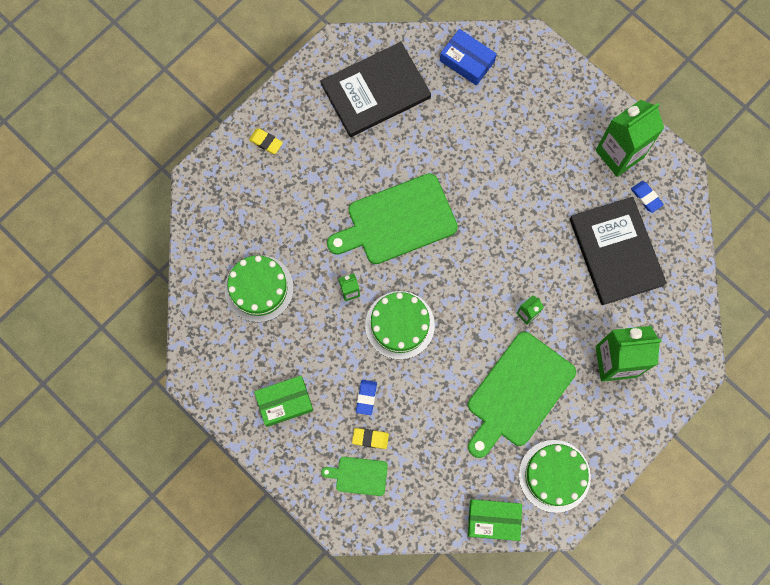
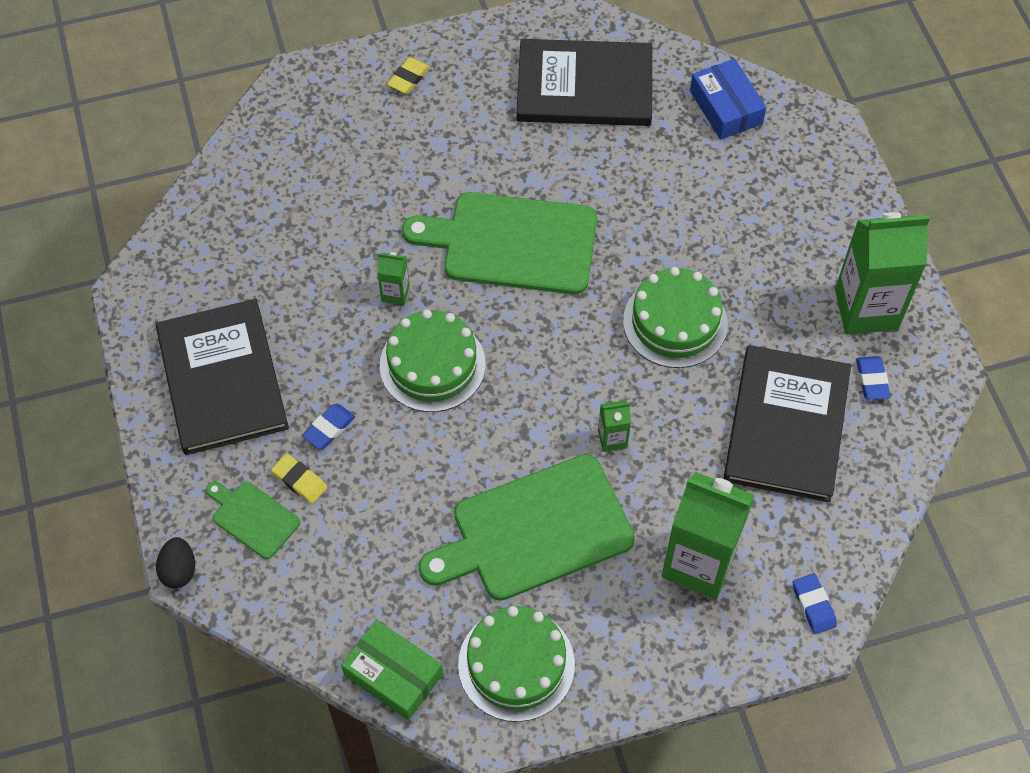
camera: 30 degrees right, 15 degrees down
green cake [225,255,294,322] -> green cake moved to [623,267,728,368]
yellow eraser [249,128,283,154] -> yellow eraser turned 60 degrees clockwise [387,57,430,94]
green box [254,376,313,427] -> black book [156,299,289,455]
none -> black egg [156,537,195,589]
none -> blue eraser [793,573,837,634]

